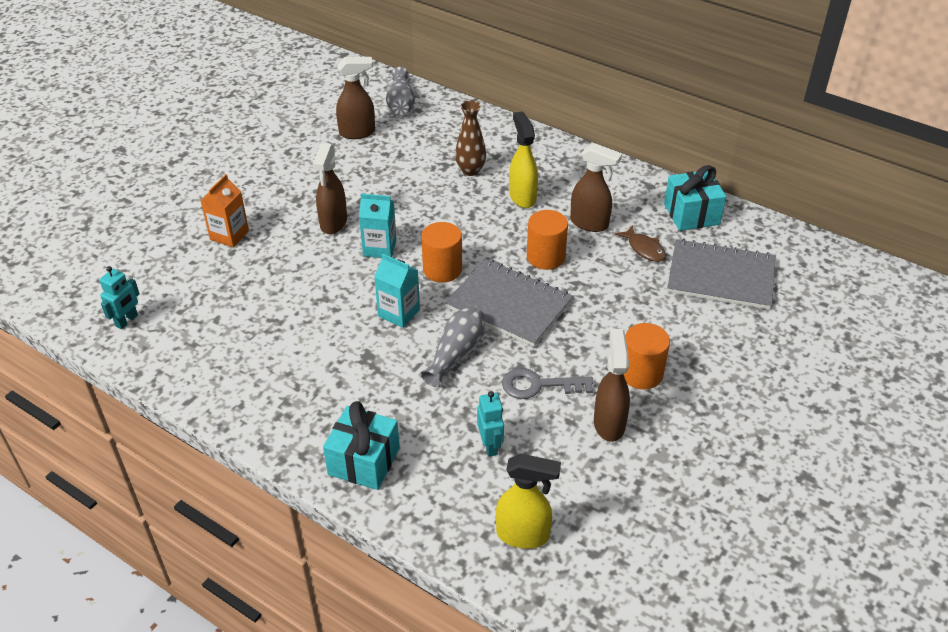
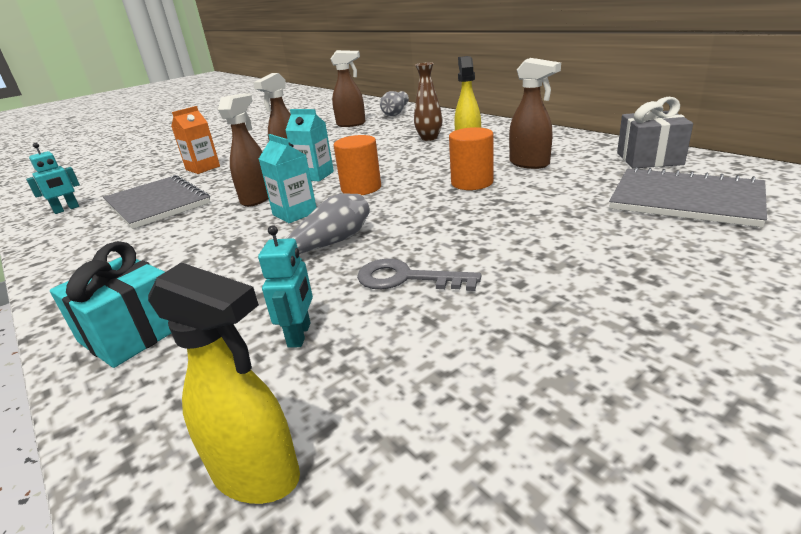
camera: 20 degrees right, 15 degrees down
grey notebook [445,259,573,347] -> grey notebook moved to [103,175,210,229]
brown spray bottle [594,329,630,442] -> brown spray bottle moved to [218,93,269,207]
brown fish [615,225,666,262] -> none
orange cylinder [624,323,670,389] -> none
turquoise gift [664,165,726,231] -> grey gift [617,97,693,169]

